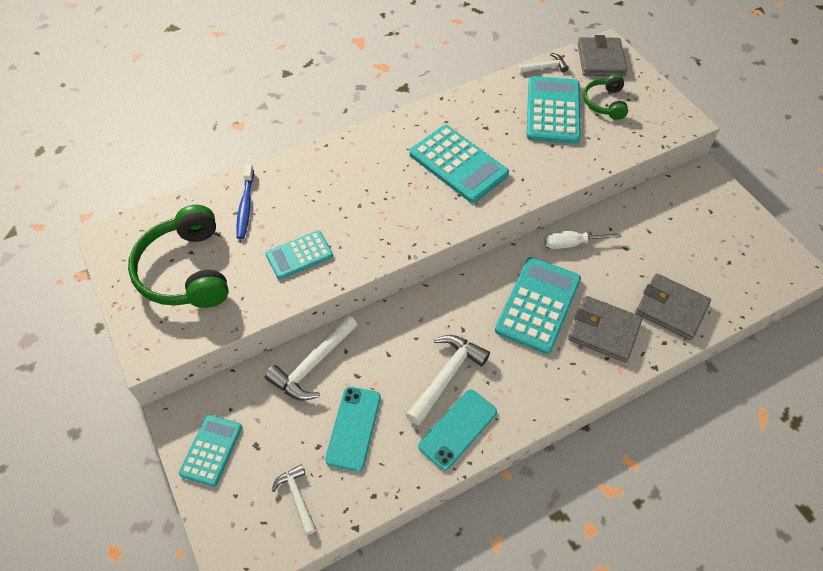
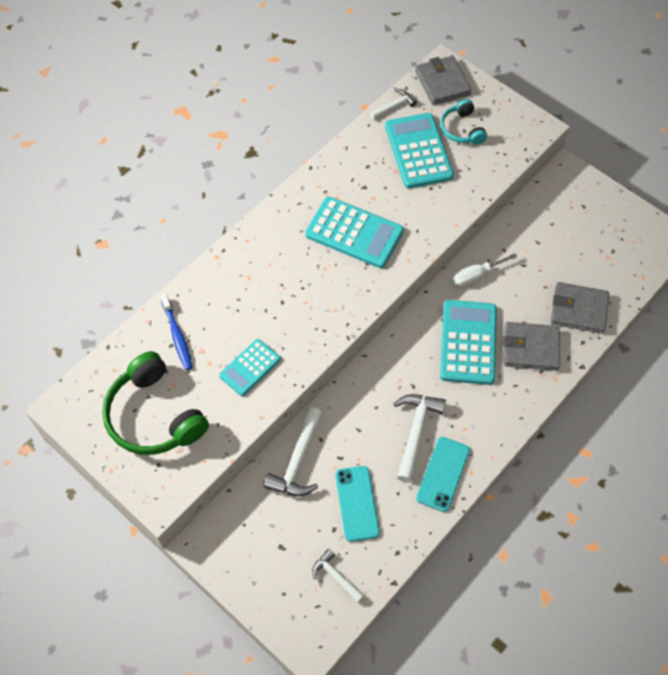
camera: 20 degrees left, 5 degrees up
turquoise calculator [179,415,242,487] -> none
green headphones [583,74,628,120] -> turquoise headphones [440,99,487,145]

